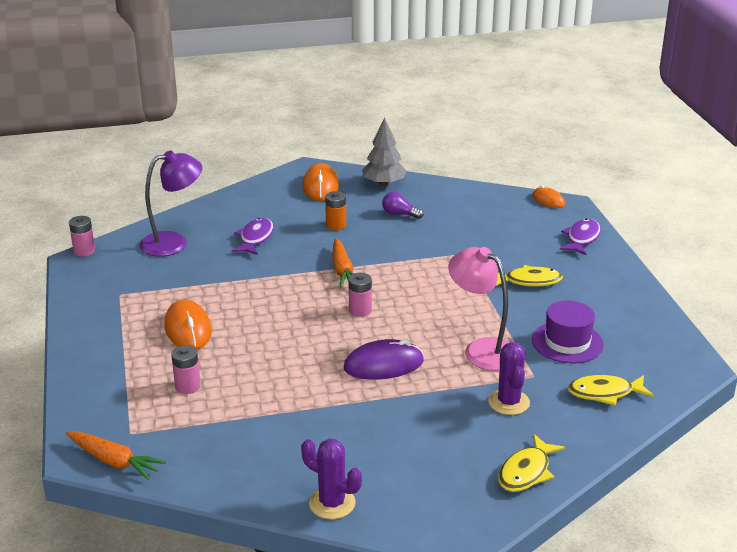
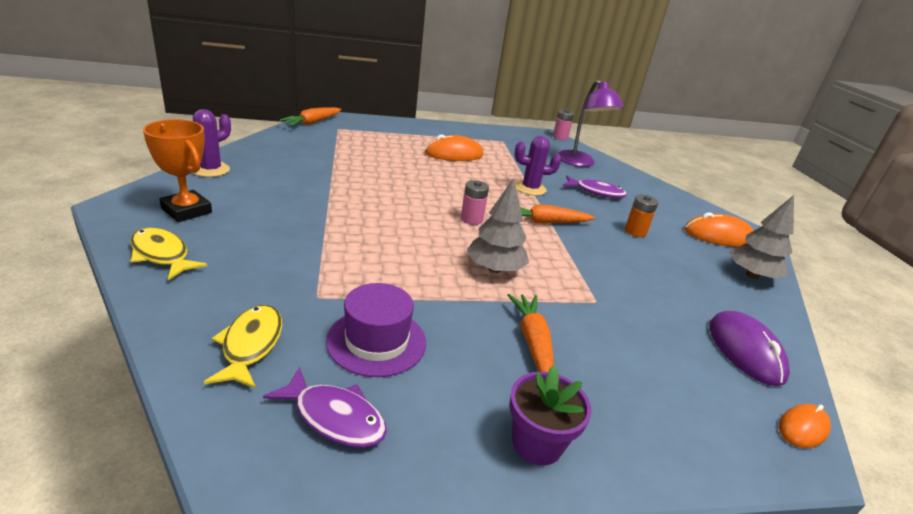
camera: 90 degrees right, 0 degrees up
pink battery [171,345,201,394] -> none
purple mouse [344,339,424,380] -> purple mouse moved to [709,311,790,386]
purple light bulb [382,192,423,219] -> none
pink lamp [448,247,510,371] -> none
purple cactus [488,342,530,415] -> purple cactus moved to [514,136,561,196]
yellow fish [496,265,563,287] -> orange carrot [507,294,554,372]
purple fish [560,219,601,255] -> purple fish moved to [263,367,387,448]
none -> orange trophy [143,119,212,222]
none -> grey tree [467,178,529,273]
none -> purple flower pot [509,365,591,465]

